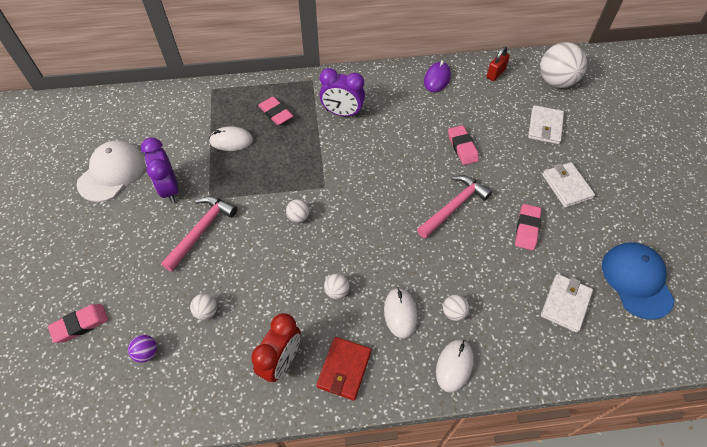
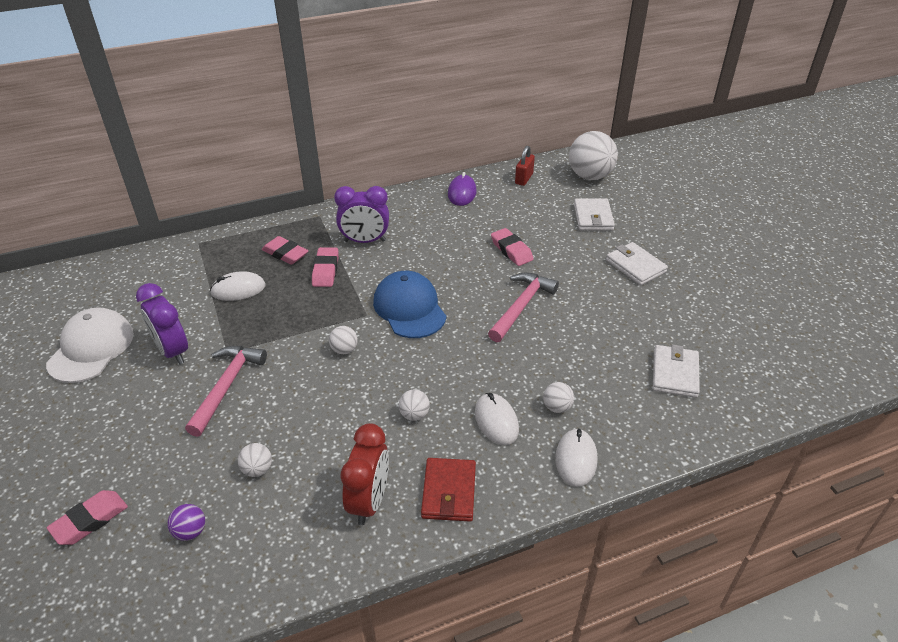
camera: 15 degrees left, 15 degrees down
pink eraser [515,204,541,250] -> pink eraser moved to [312,247,338,287]
blue cap [602,242,675,320] -> blue cap moved to [373,271,447,338]

